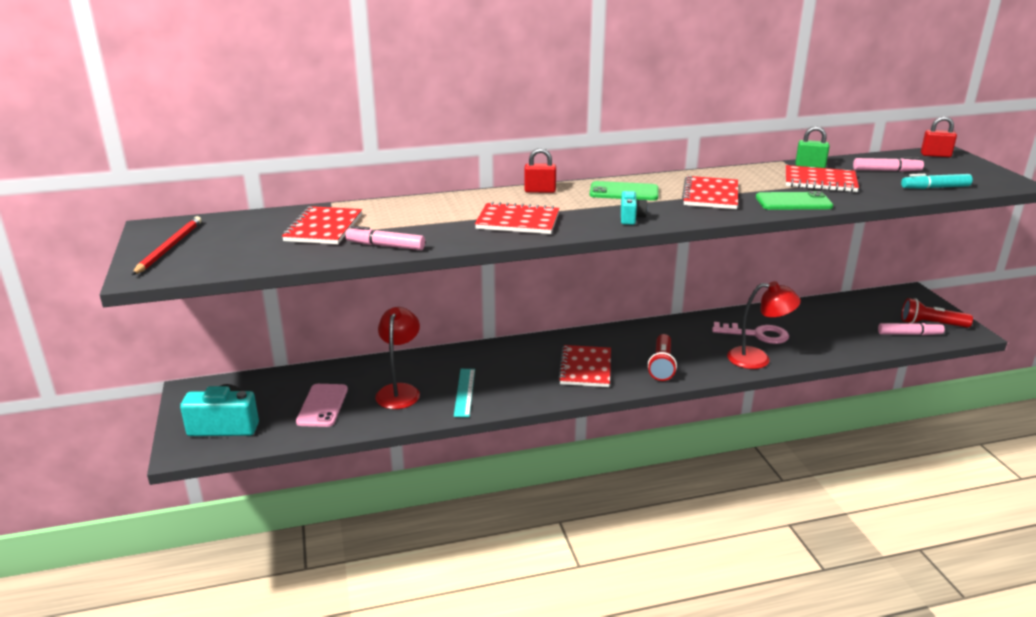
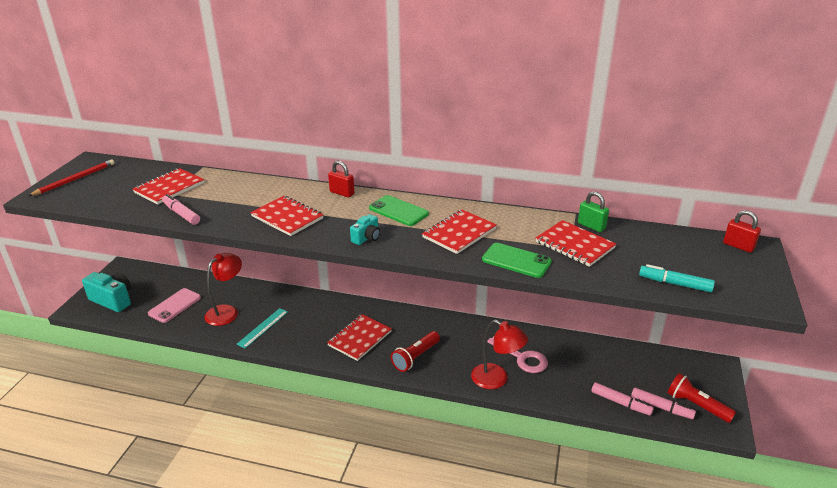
camera: 30 degrees right, 5 degrees up
pink marker [853,157,924,172] -> pink marker moved to [591,382,654,416]

